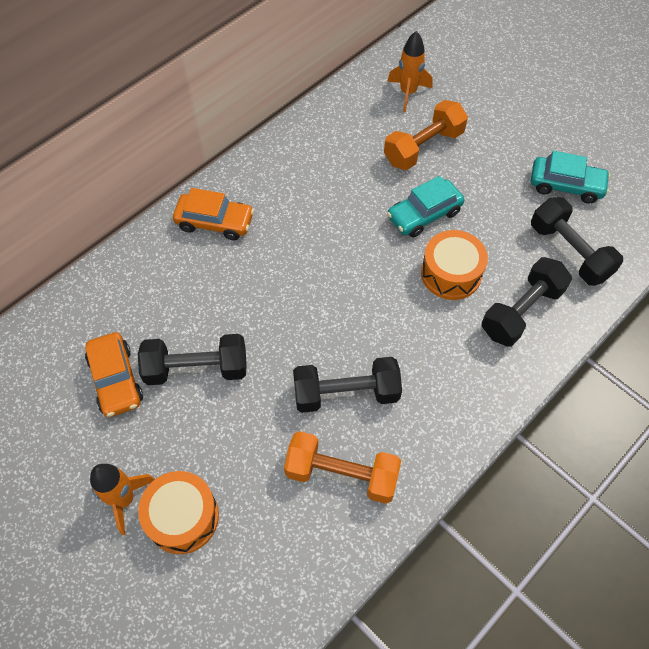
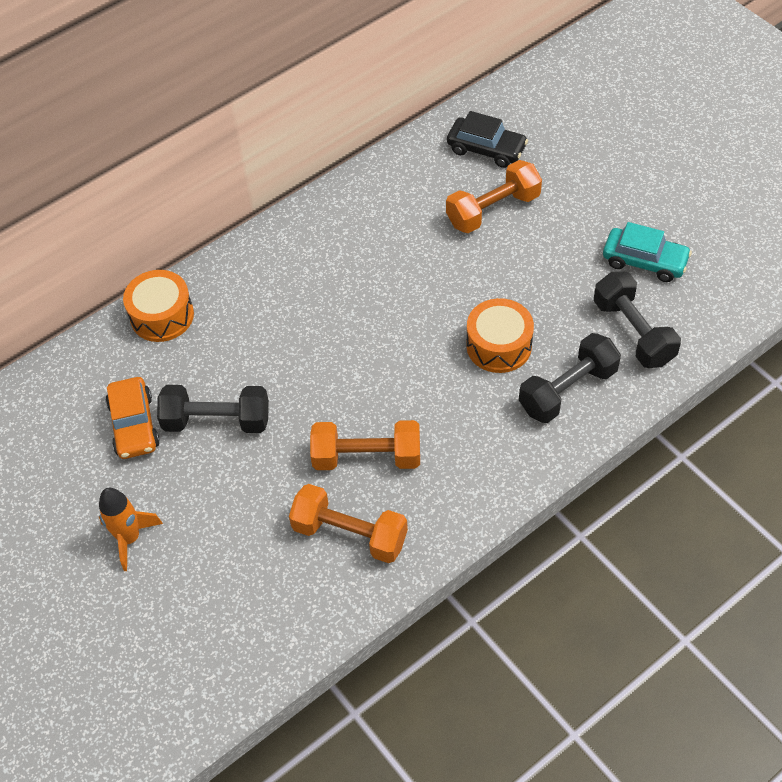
camera: 10 degrees right, 5 degrees down
orange drum [138,471,219,554] -> orange drum moved to [123,270,194,342]
orange car [173,188,254,241] -> none
black dumbbell [293,357,402,413] -> orange dumbbell [310,420,420,470]
orange rocket [387,31,433,112] -> black car [447,111,528,168]
turquoise car [387,176,465,238] -> none

